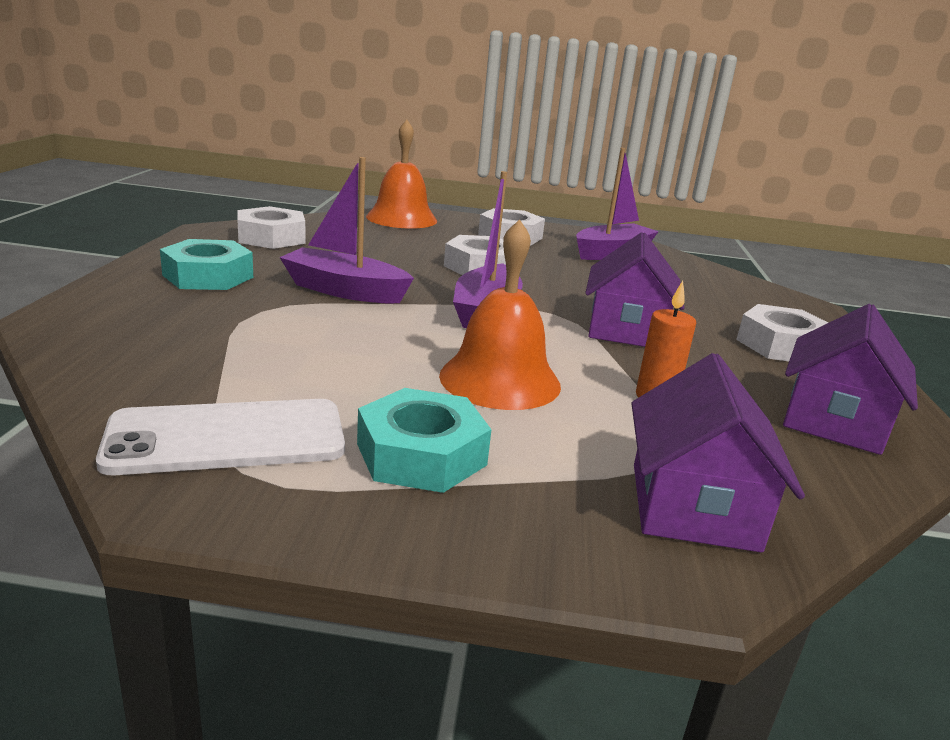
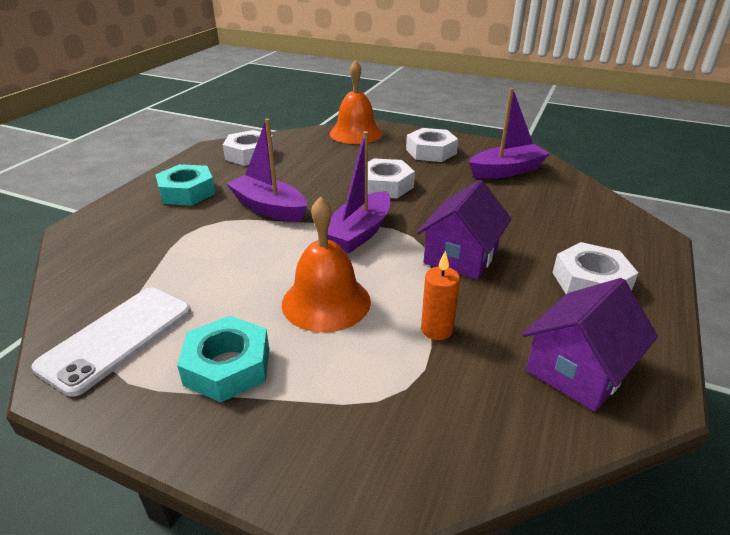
camera: 20 degrees right, 10 degrees up
white phone [96,399,345,475] -> white phone turned 60 degrees counterclockwise [32,287,191,397]
purple house [631,353,805,553] -> none

